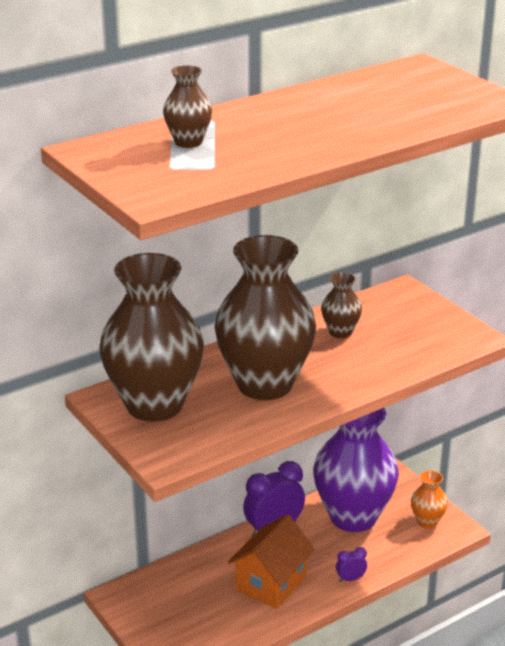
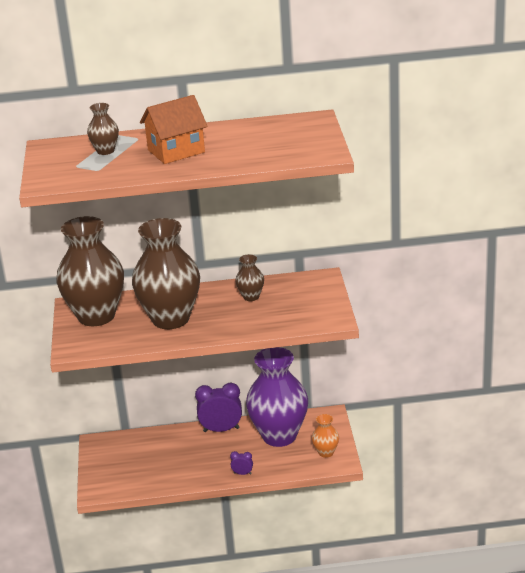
camera: 30 degrees right, 0 degrees up
orange house [228,515,315,609] -> orange house moved to [140,95,208,164]

